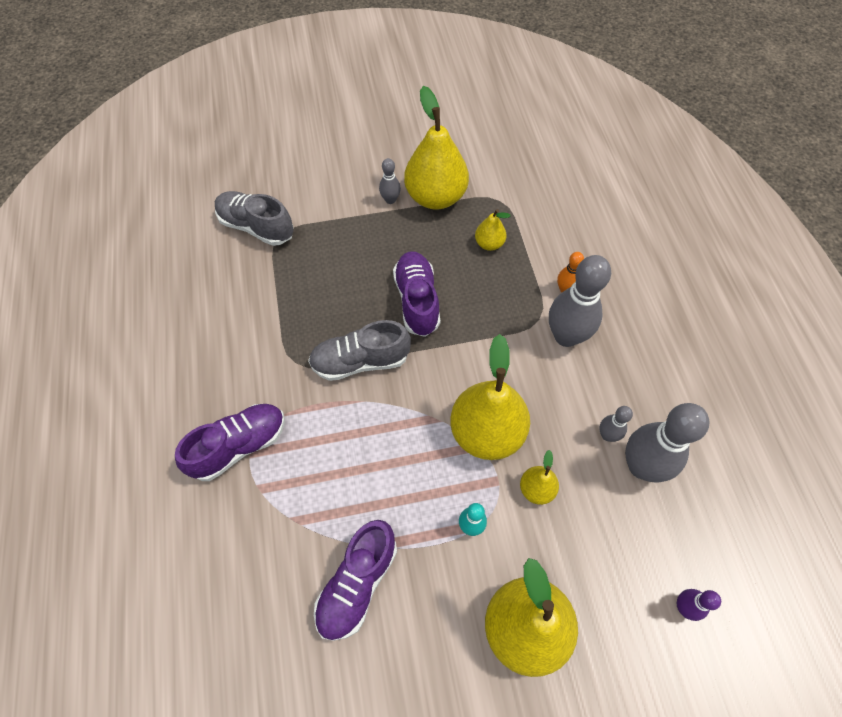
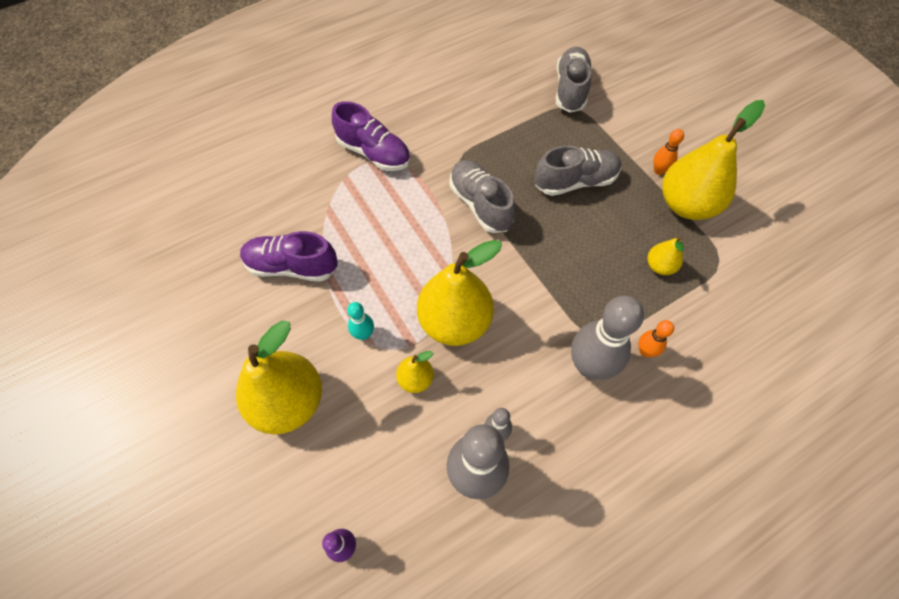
camera: 70 degrees right, 0 degrees up
grey bowling pin [379,158,401,204] -> orange bowling pin [653,129,684,175]
purple shoe [393,251,440,337] -> none
none -> grey shoe [535,145,621,196]

